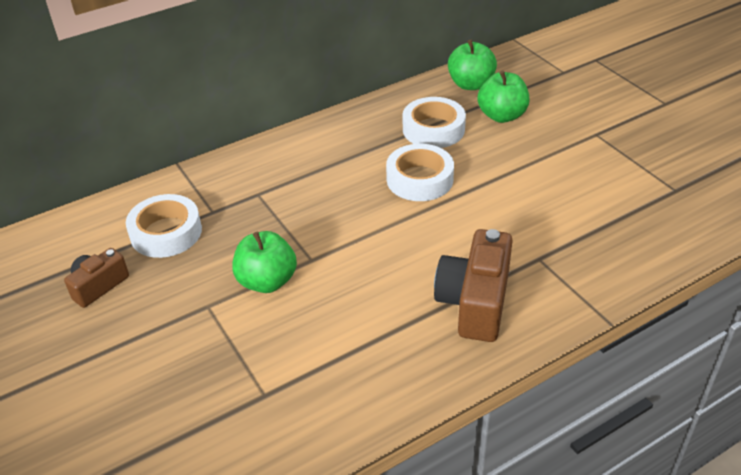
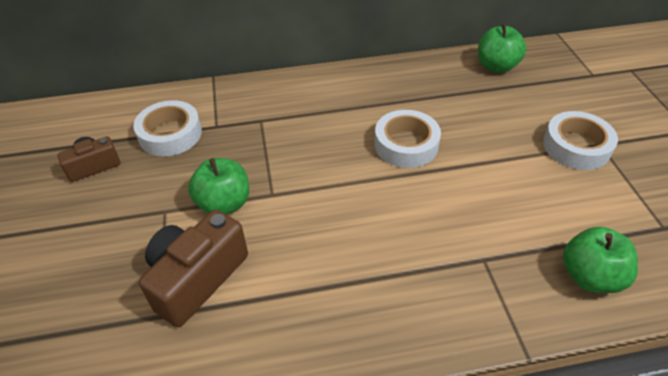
camera: 20 degrees right, 5 degrees up
white tape [403,97,466,148] -> white tape moved to [543,111,618,170]
brown camera [434,229,513,342] -> brown camera moved to [139,210,248,327]
green apple [478,71,530,123] -> green apple moved to [563,227,638,293]

